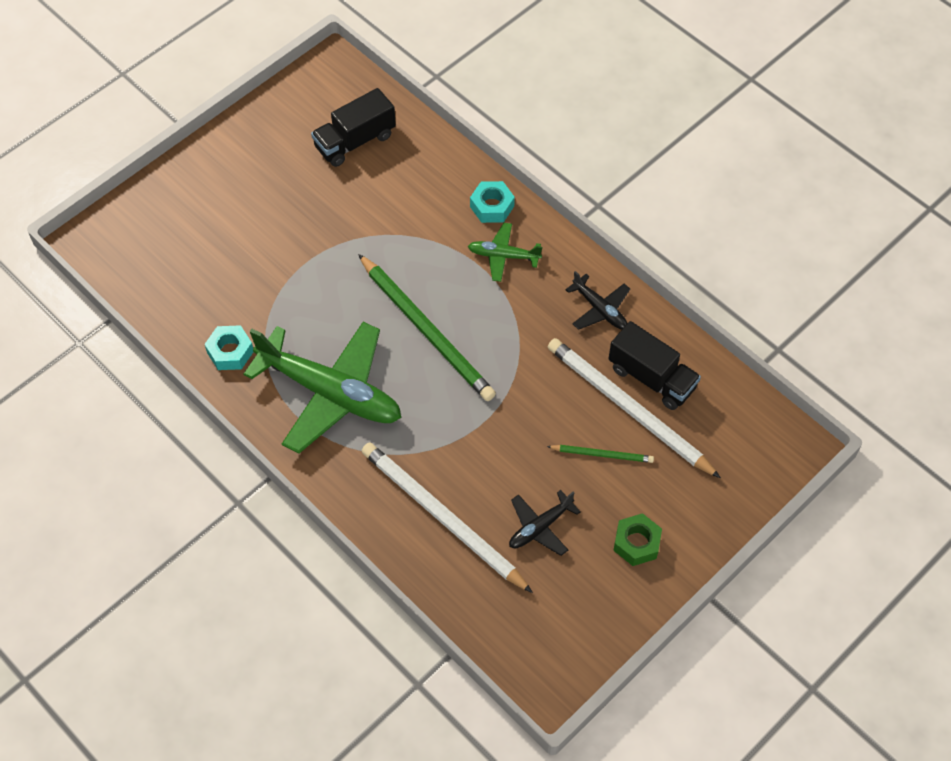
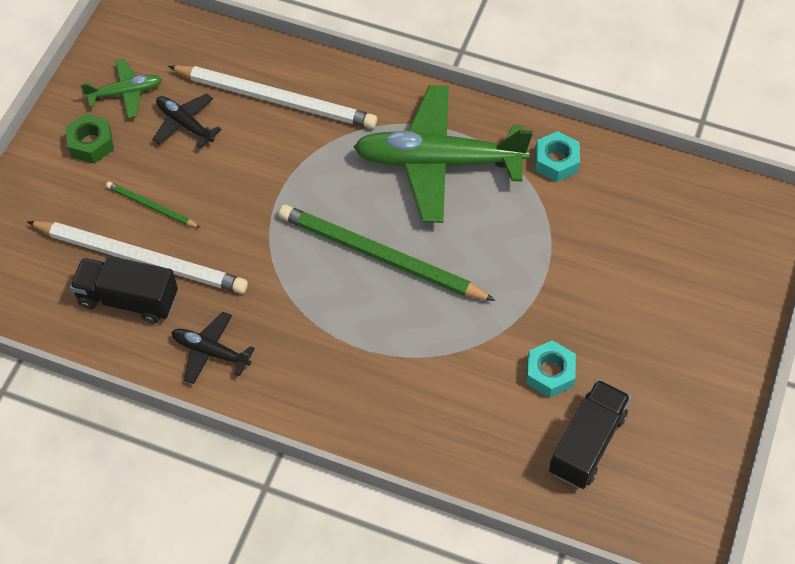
camera: 155 degrees right, 0 degrees up
green plane [468,223,542,282] -> green plane moved to [81,59,162,118]
turquoise nut [470,181,515,223] -> turquoise nut moved to [526,340,576,398]
black plane [509,490,581,556] -> black plane turned 75 degrees counterclockwise [153,93,222,148]
green pencil [547,445,654,463] -> green pencil turned 45 degrees clockwise [106,182,201,228]

